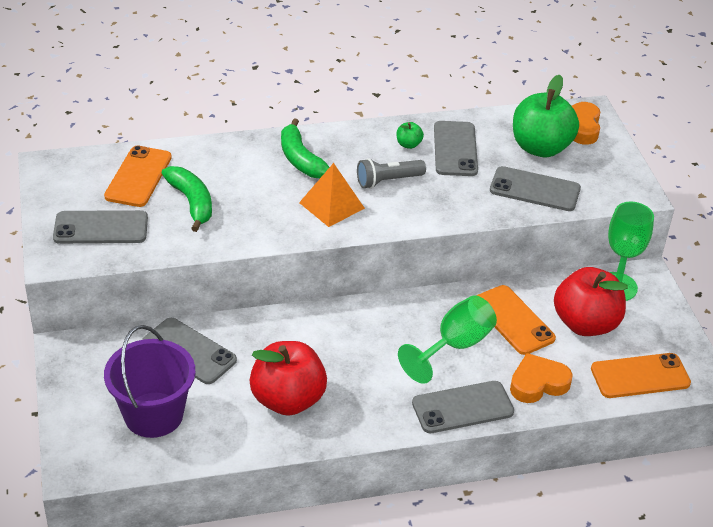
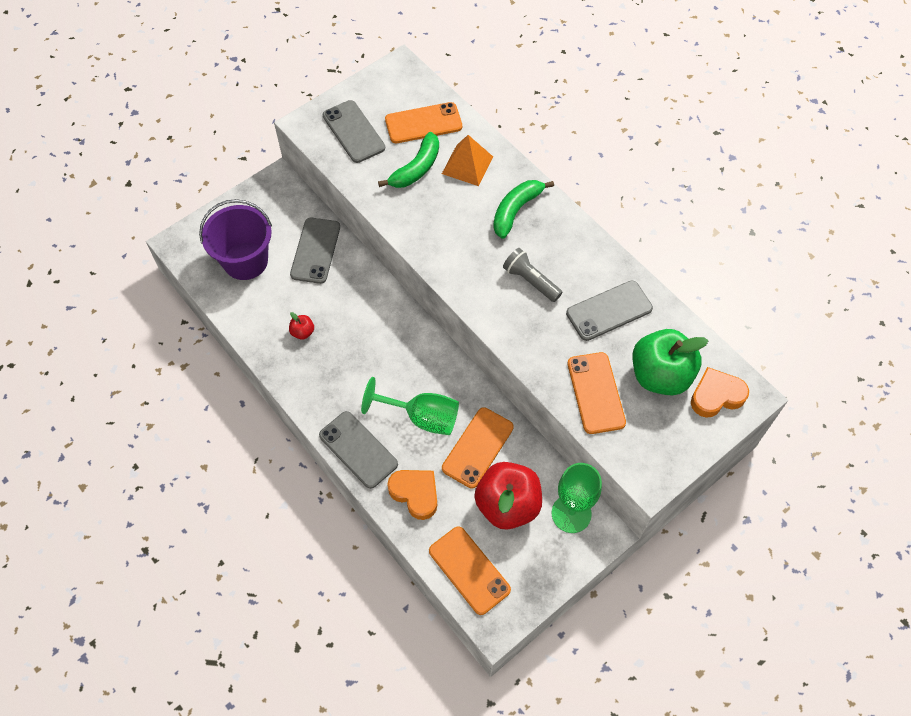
camera: 65 degrees right, 20 degrees up
red apple [250,341,327,416] -> red apple [289,312,314,340], size x0.41
orange pyramid [299,163,365,227] -> orange pyramid moved to [442,135,493,186]
green apple [396,122,424,149] -> none
grey phone [490,166,581,211] -> orange phone [568,352,626,434]

